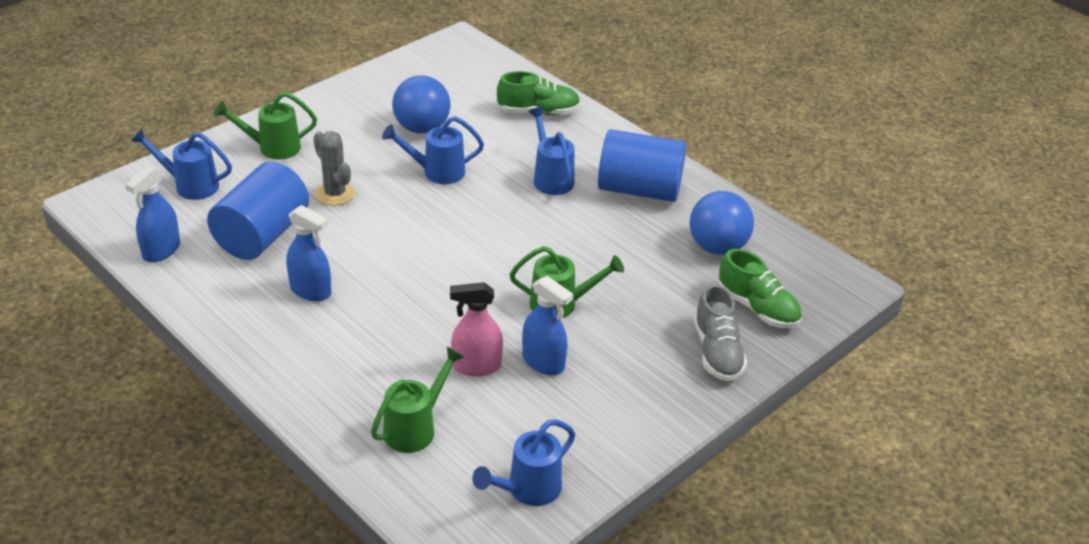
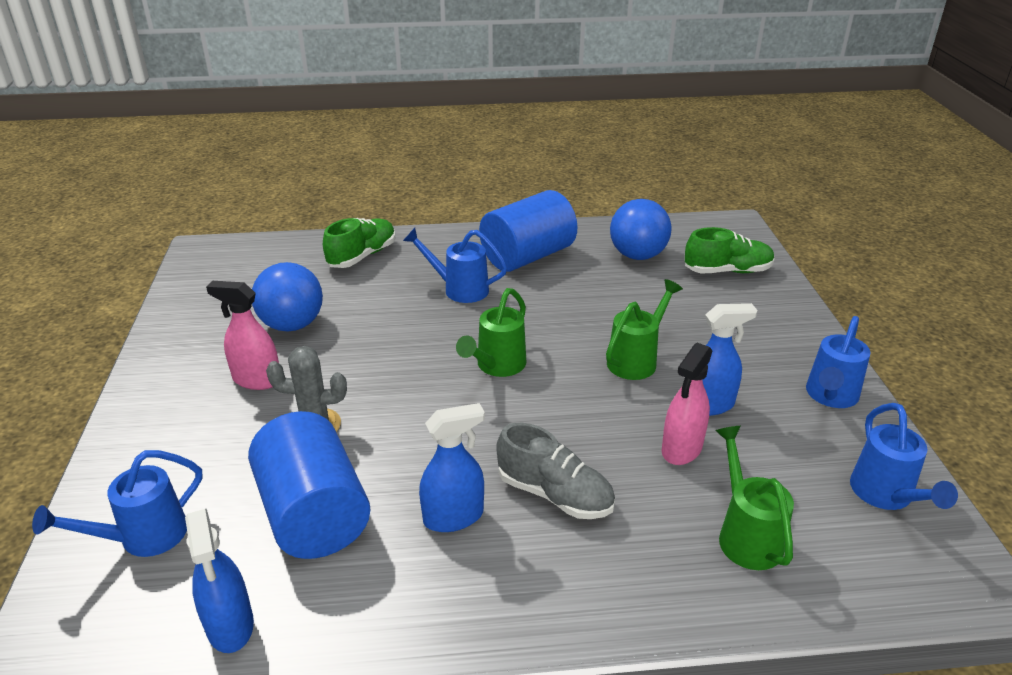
camera: 50 degrees left, 5 degrees down
green watering can [214,92,317,159] -> green watering can moved to [456,288,526,377]
blue watering can [382,116,484,184] -> blue watering can moved to [806,316,871,408]
grey shoe [694,284,747,381] -> grey shoe moved to [496,423,615,519]
none -> pink spray bottle [206,281,279,390]

